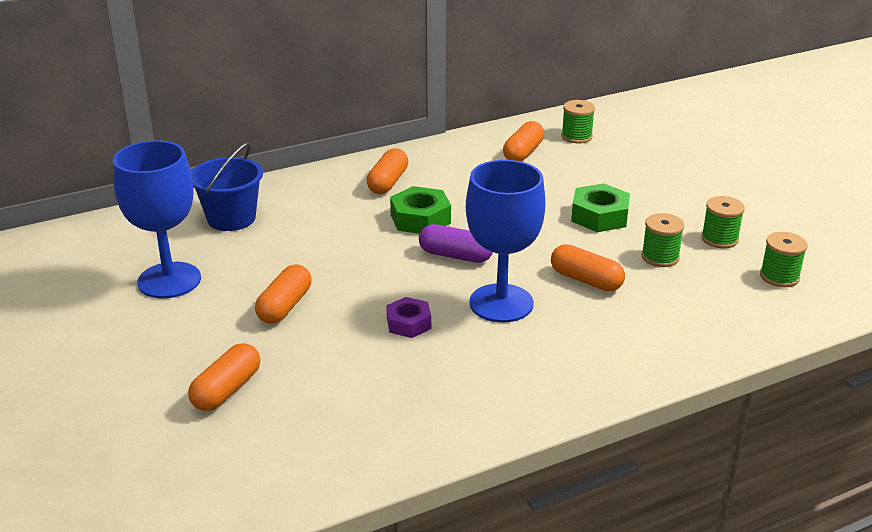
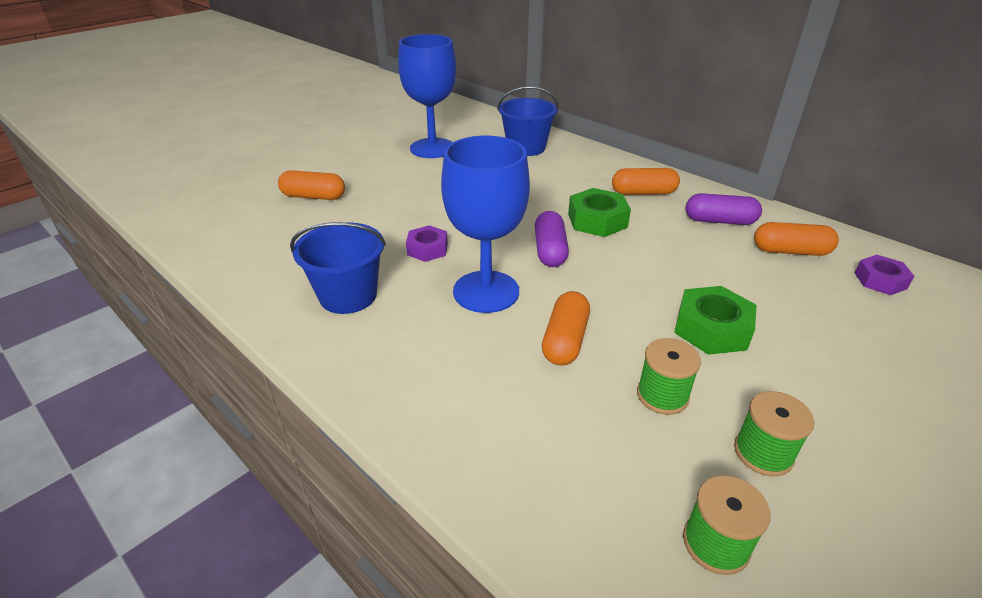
camera: 70 degrees right, 5 degrees up
orange capsule [255,264,311,324] -> none
green spool [561,100,595,143] -> purple nut [855,255,914,295]
none -> blue bucket [290,222,386,314]
none -> purple capsule [686,193,762,225]

